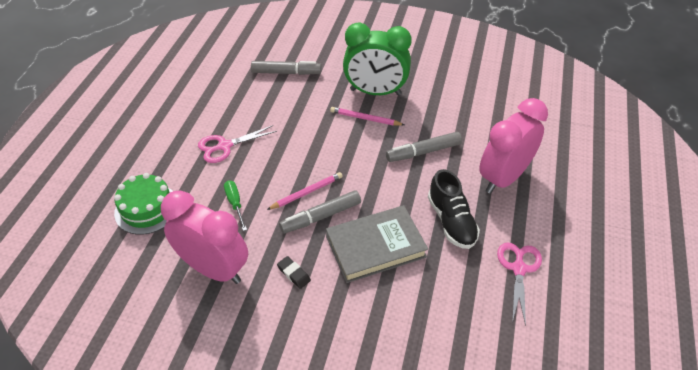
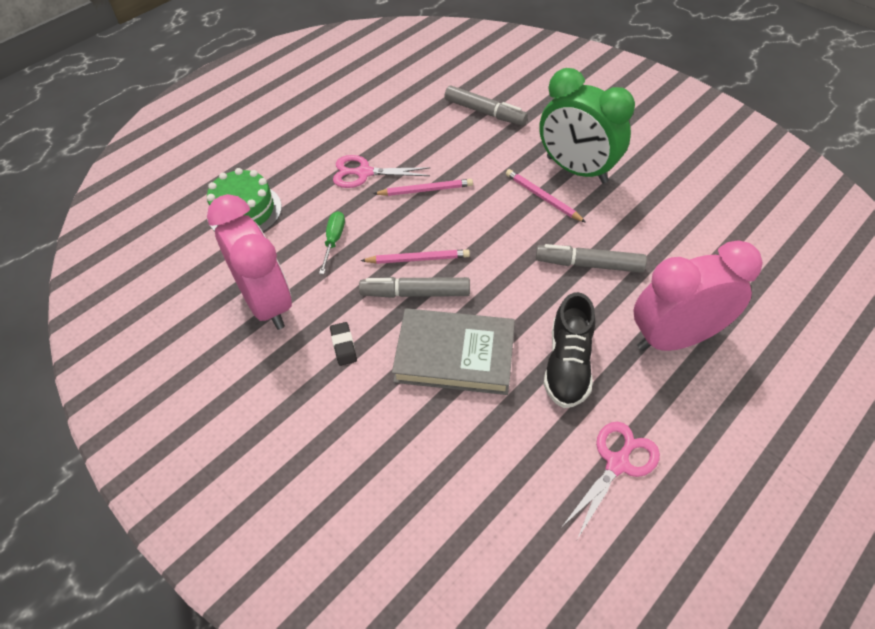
camera: 30 degrees right, 5 degrees up
none -> pink pencil [373,179,473,196]

